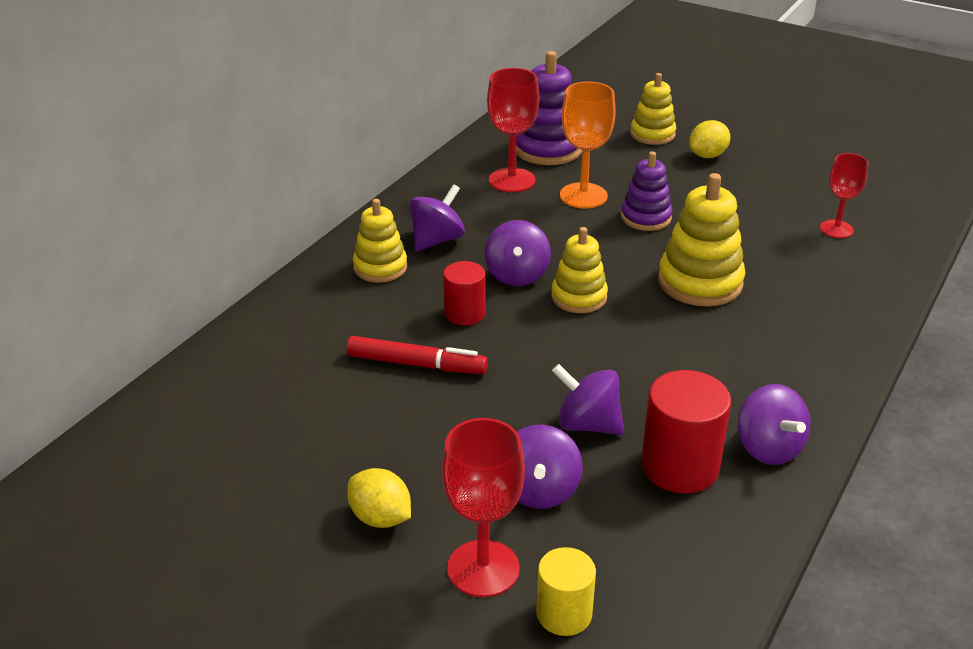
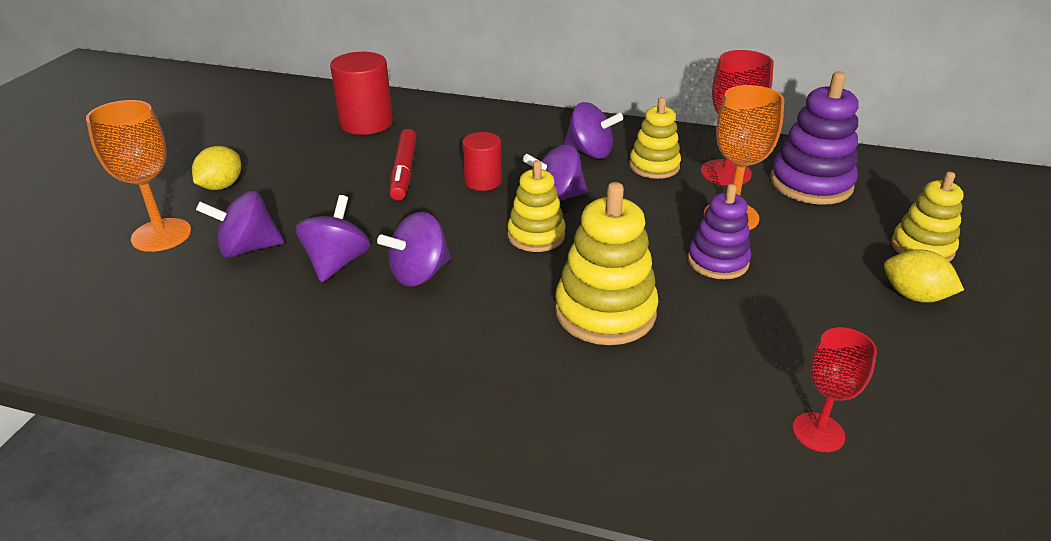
camera: 75 degrees right, 0 degrees up
yellow stacking toy [353,199,407,283] -> yellow stacking toy moved to [629,97,681,179]
red goblet [442,418,525,597] -> orange goblet [86,100,191,252]
yellow cylinder [536,547,596,636] -> none
red cylinder [641,370,731,493] -> red cylinder moved to [330,52,393,135]
purple spinning top [738,384,811,465] -> purple spinning top moved to [377,212,451,286]

